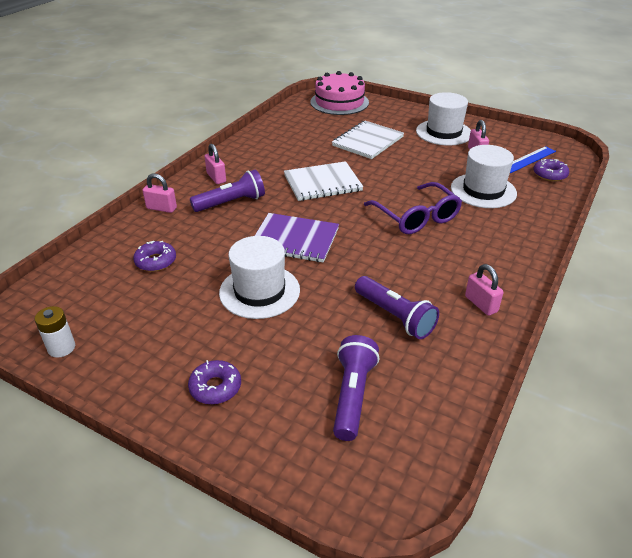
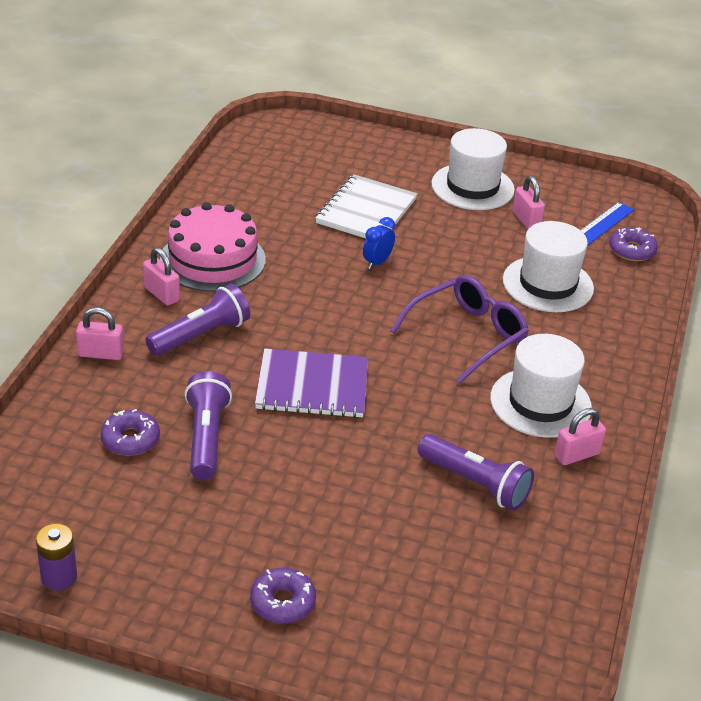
camera: 15 degrees left, 0 degrees up
white battery [35,306,75,358] -> purple battery [36,523,77,591]
white hat [219,236,300,319] -> white hat moved to [490,334,592,438]
white notebook [284,161,363,201] -> none
pink cake [311,71,369,115] -> pink cake moved to [160,202,266,292]
purple flashlight [333,335,379,441] -> purple flashlight moved to [185,371,232,480]
purple glasses [364,182,462,234] -> purple glasses turned 90 degrees counterclockwise [391,275,529,384]
pink padlock [465,264,503,316] -> pink padlock turned 75 degrees counterclockwise [554,408,606,465]
none -> blue clock [363,217,395,269]

